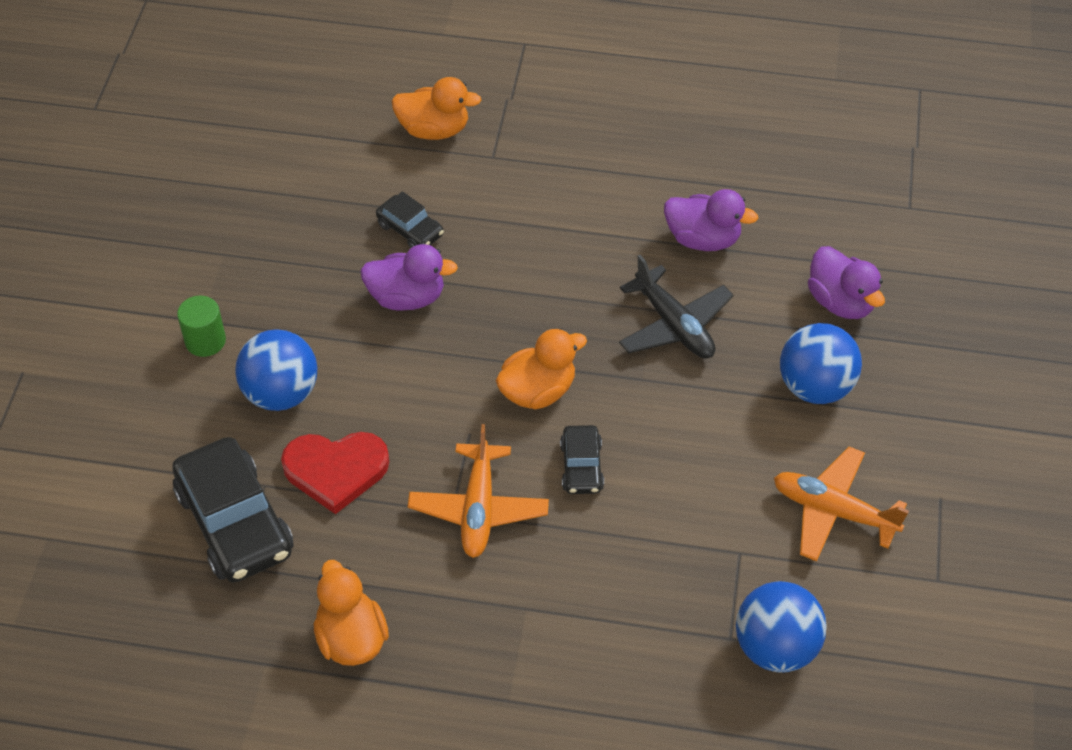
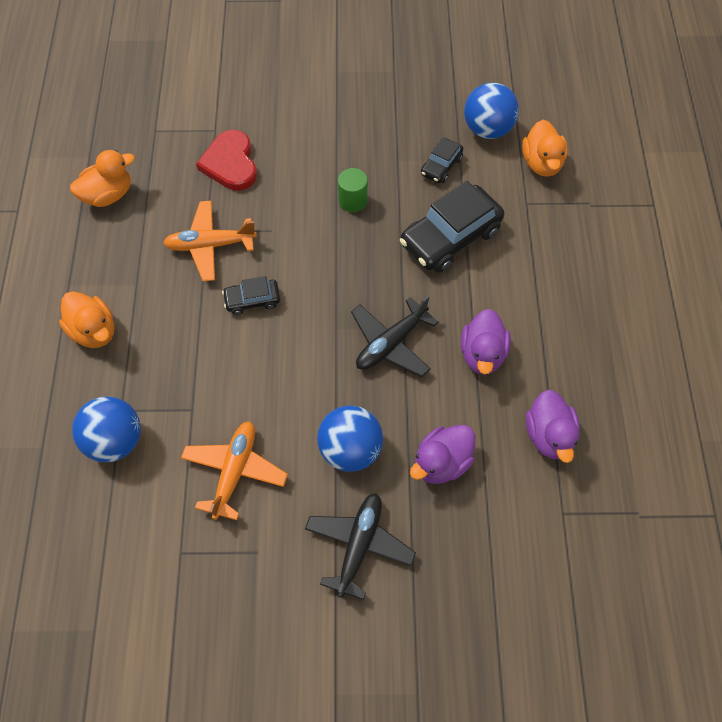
camera: 80 degrees right, 10 degrees up
black car [172,437,293,583] -> black car moved to [400,181,505,273]
green cylinder [177,296,226,357] -> green cylinder moved to [338,168,368,212]
blue ball [235,329,317,411] -> blue ball moved to [464,83,519,139]
purple duck [360,244,458,310] -> purple duck moved to [526,390,580,463]
orange duck [496,329,587,409] -> orange duck moved to [59,291,114,348]
none -> black plane [305,493,416,600]

